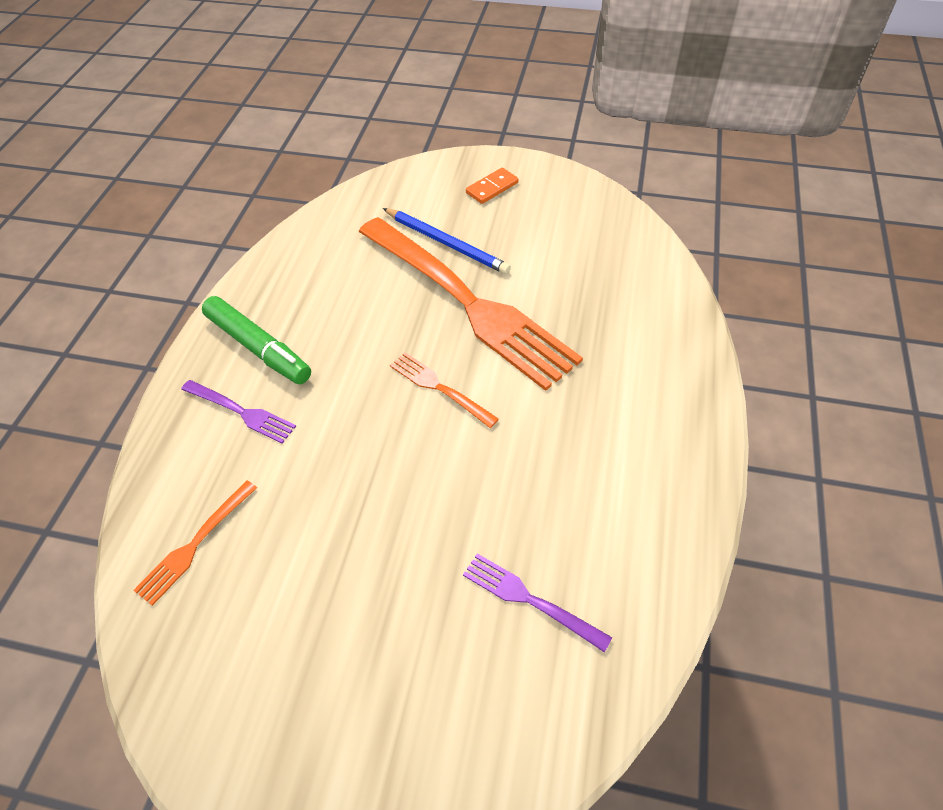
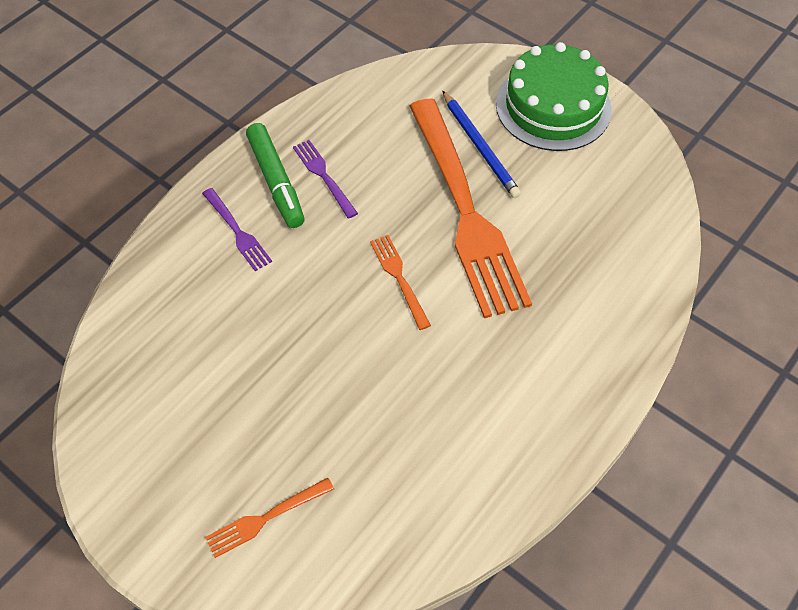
camera: 25 degrees right, 5 degrees up
orange fork [133,480,257,606] -> orange fork moved to [205,478,334,558]
purple fork [463,553,612,653] -> purple fork moved to [293,140,358,219]
orange domino [466,168,519,204] -> green cake [496,42,612,151]

